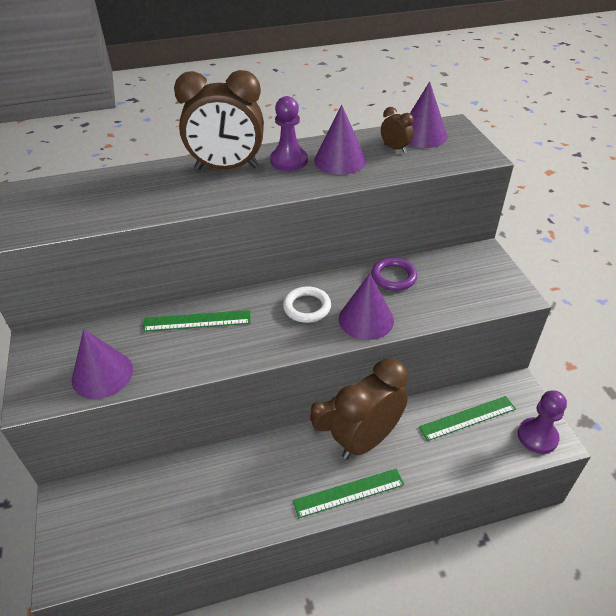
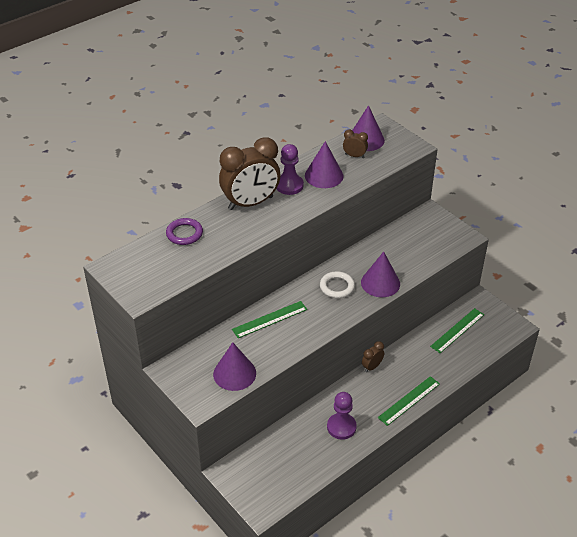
camera: 25 degrees left, 0 degrees up
brown clock [330,358,408,459] -> none
purple ring [371,258,417,291] -> purple ring moved to [166,218,203,245]
purple pawn [518,390,567,454] -> purple pawn moved to [327,392,357,440]

